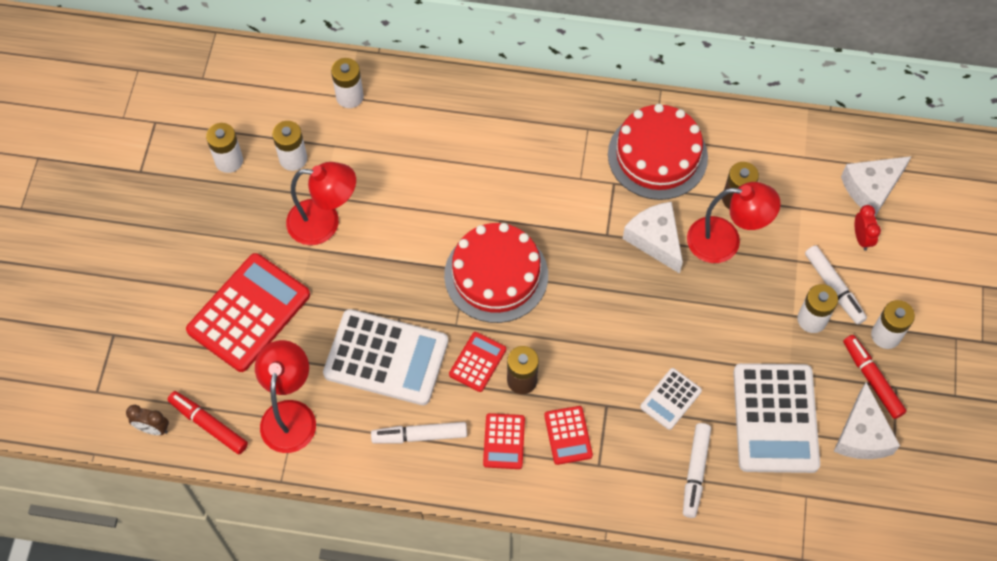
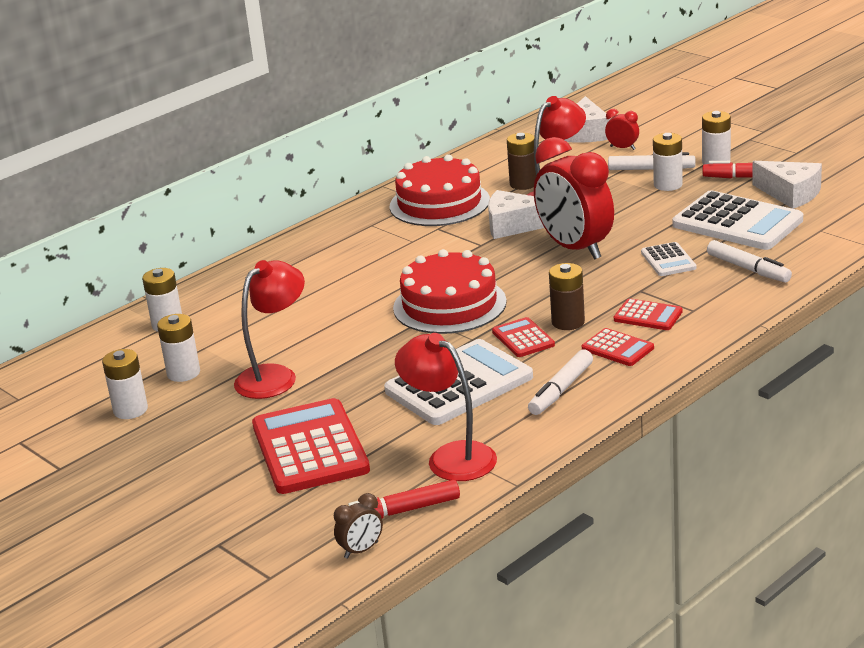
camera: 50 degrees left, 35 degrees down
none -> red clock [534,137,614,260]

